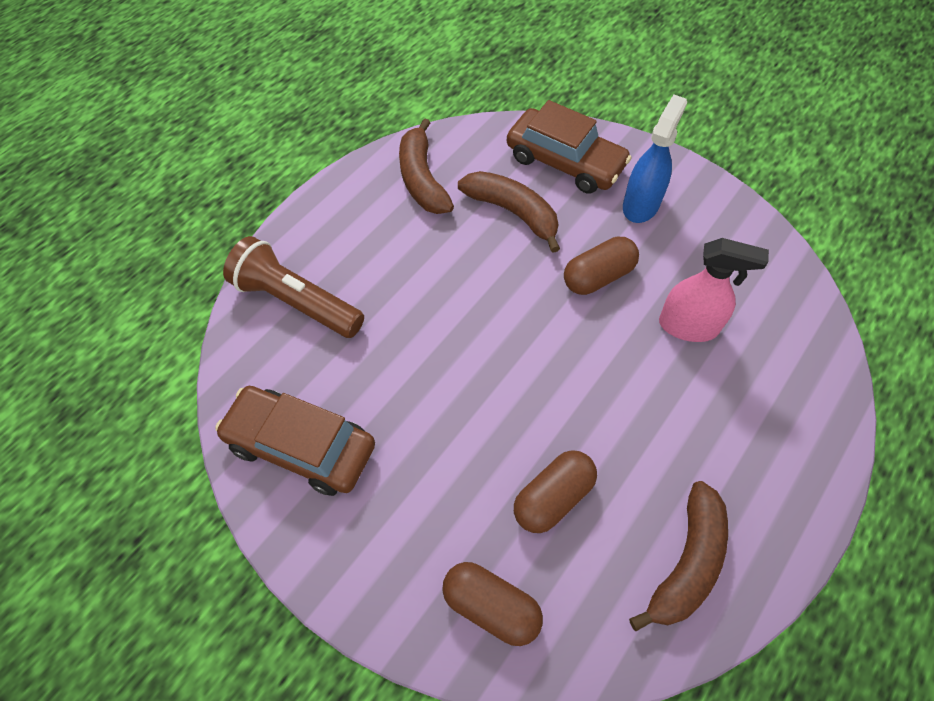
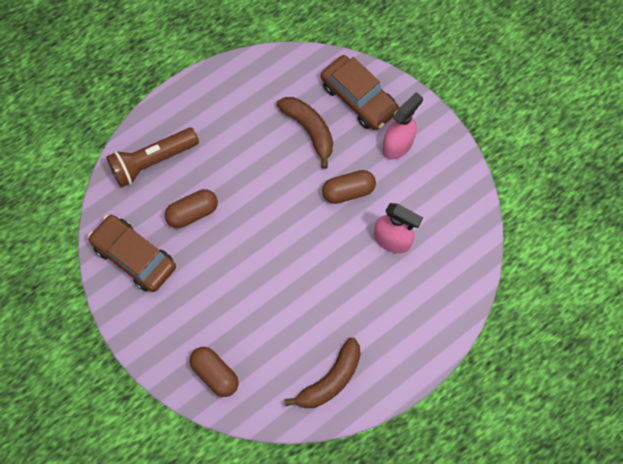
camera: 15 degrees right, 10 degrees up
brown flashlight [223,236,364,338] -> brown flashlight turned 75 degrees counterclockwise [106,128,199,188]
brown banana [399,118,454,214] -> none
brown capsule [514,451,597,533] -> brown capsule moved to [165,189,218,228]
blue spray bottle [623,94,687,223] -> pink spray bottle [383,92,423,160]

